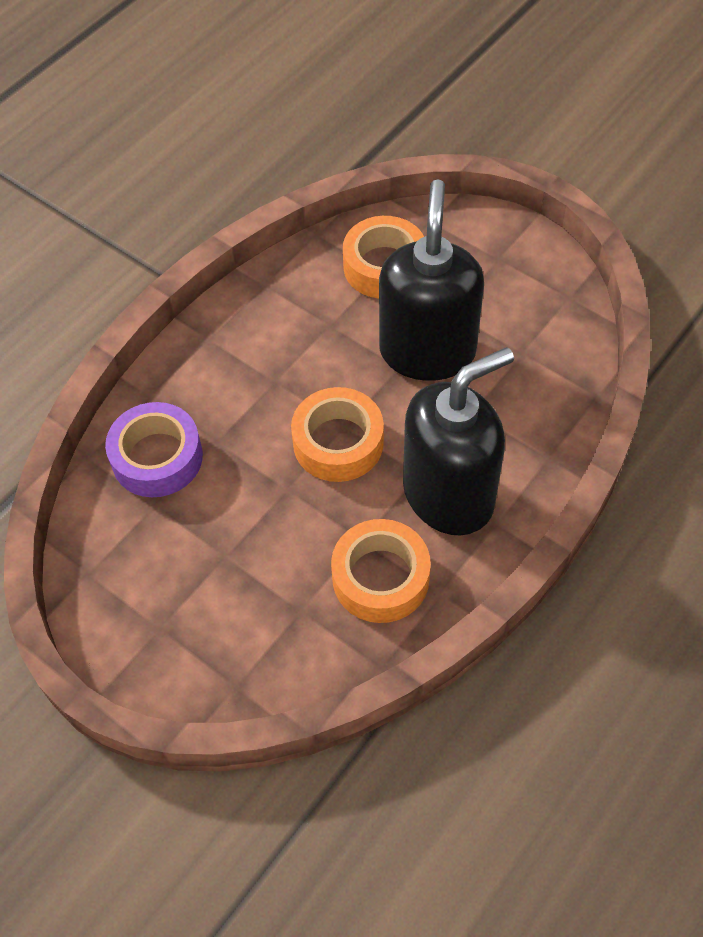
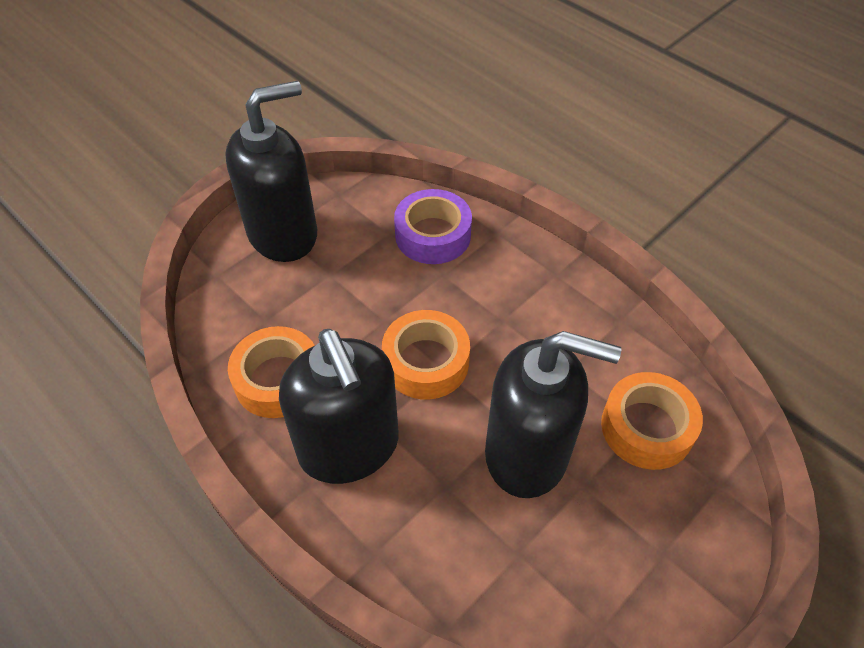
camera: 95 degrees right, 5 degrees down
none -> black soap dispenser [225,81,317,262]

